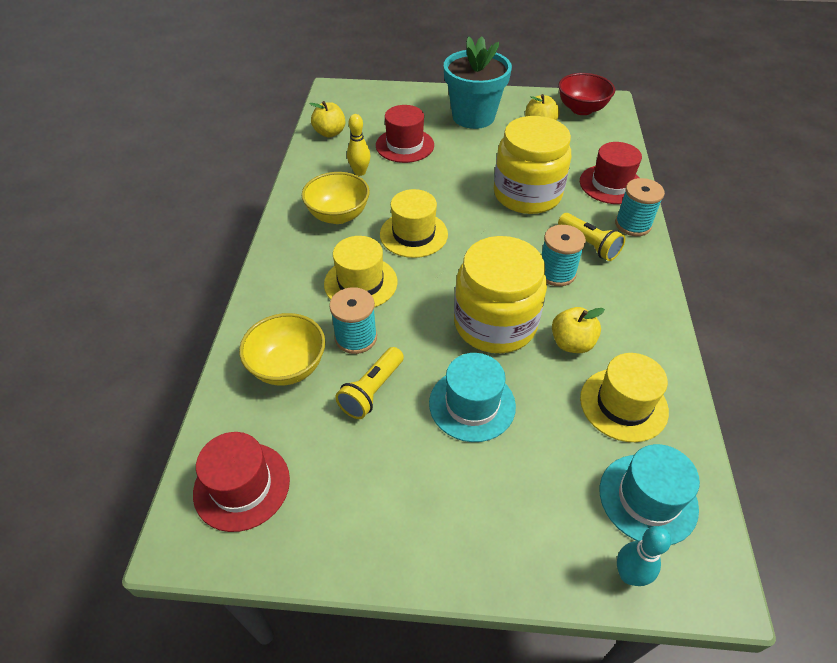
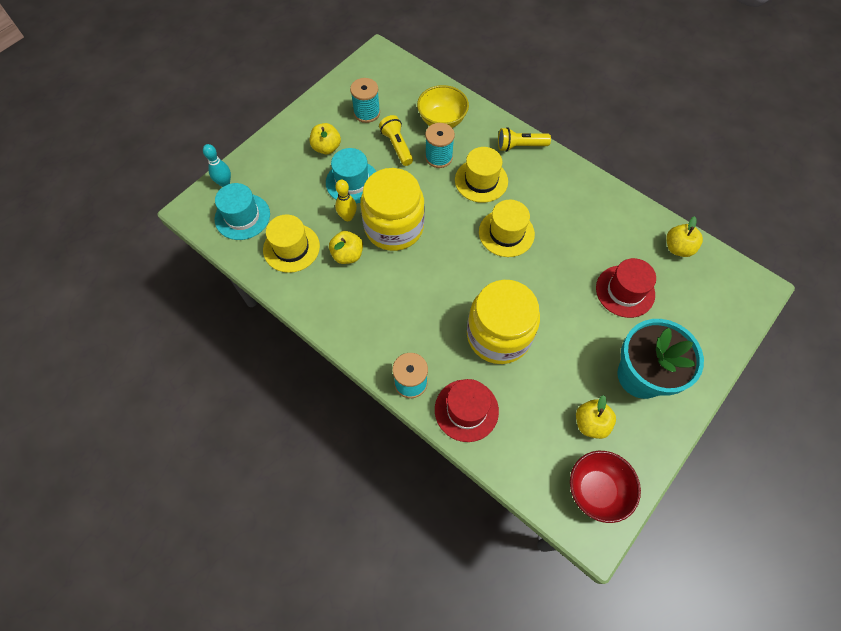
camera: 125 degrees right, 15 degrees up
red hat [193,432,290,532] -> none
yellow bowl [301,172,370,224] -> none
yellow bowling pin [347,114,370,176] -> yellow bowling pin moved to [335,180,357,221]
turquoise spool [542,225,586,286] -> turquoise spool moved to [350,78,380,123]
yellow flashlight [558,213,625,261] -> yellow flashlight moved to [498,127,551,152]
none -> yellow apple [310,123,341,154]

